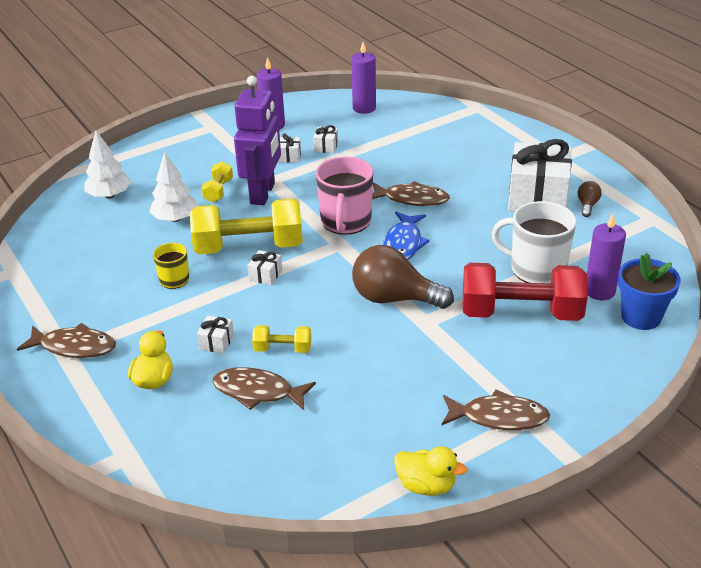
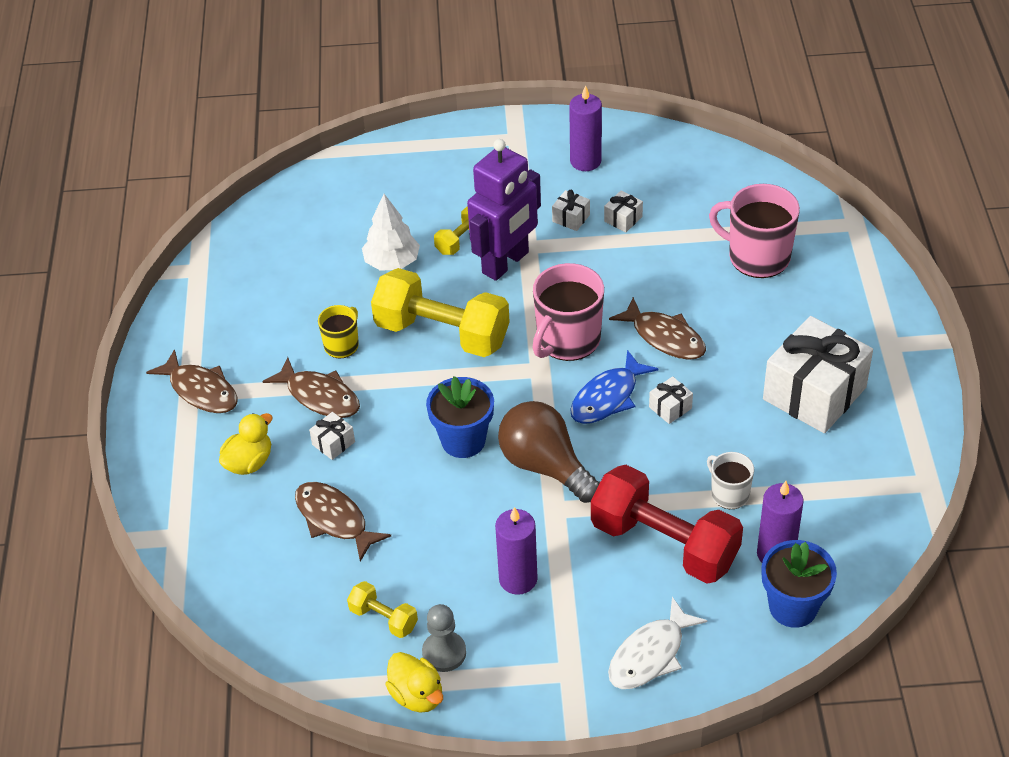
camera: 30 degrees right, 10 degrees up
white tree [84,131,131,198] -> none
white gift [248,250,282,285] -> white gift moved to [649,376,693,424]
yellow dumbbell [252,325,311,353] -> yellow dumbbell moved to [347,581,418,638]
purple candle [351,42,376,114] -> purple candle moved to [495,507,538,595]
brown fish [442,390,550,430] -> brown fish moved to [262,357,360,418]
white mug [492,201,576,284] -> white mug [707,452,754,509], size x0.55
brown light bulb [578,181,602,217] -> none
none -> grey pawn [422,604,466,672]
none -> blue flower pot [426,376,494,458]
none -> white fish [608,597,708,689]
none -> pink mug [709,184,800,278]

